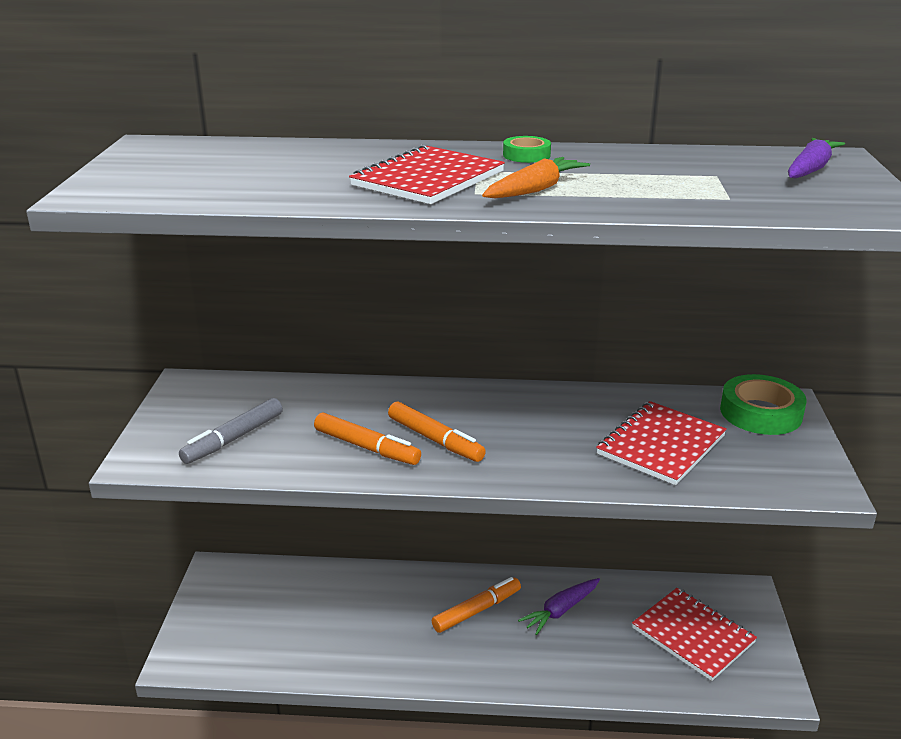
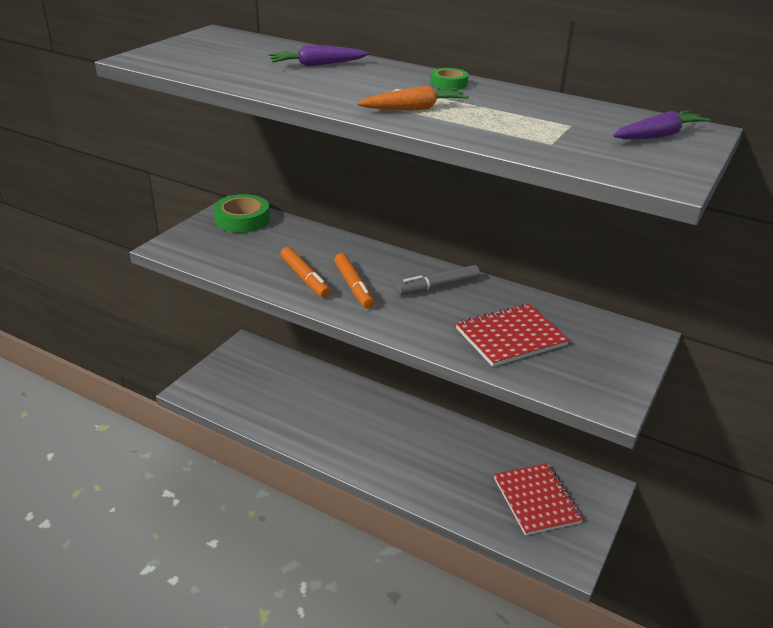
camera: 25 degrees right, 5 degrees up
grey marker [179,398,283,464] -> grey marker moved to [396,265,480,296]
red notebook [349,145,505,204] -> none
orange marker [432,577,521,633] -> none
purple carrot [518,578,600,635] -> purple carrot moved to [269,45,369,67]
green tape [720,374,807,435] -> green tape moved to [214,194,270,233]

